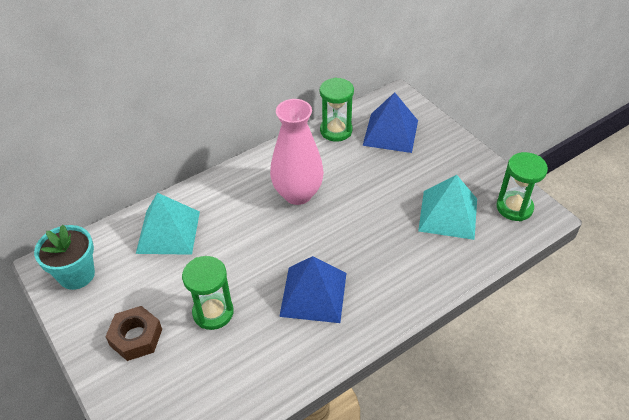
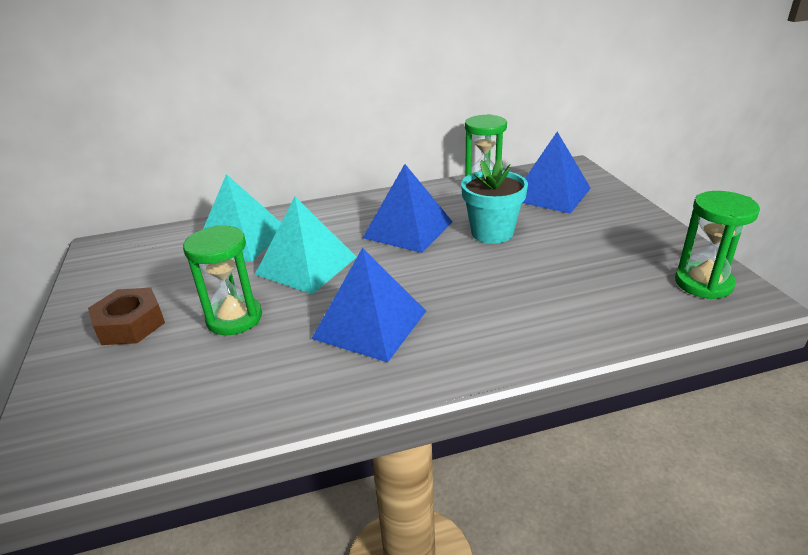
camera: 20 degrees right, 15 degrees down
turquoise flower pot [34,225,95,290] -> turquoise flower pot moved to [461,158,528,244]
pink vase [270,99,324,205] -> blue pyramid [363,164,453,253]
turquoise pyramid [418,175,477,240] -> turquoise pyramid moved to [255,197,357,294]

